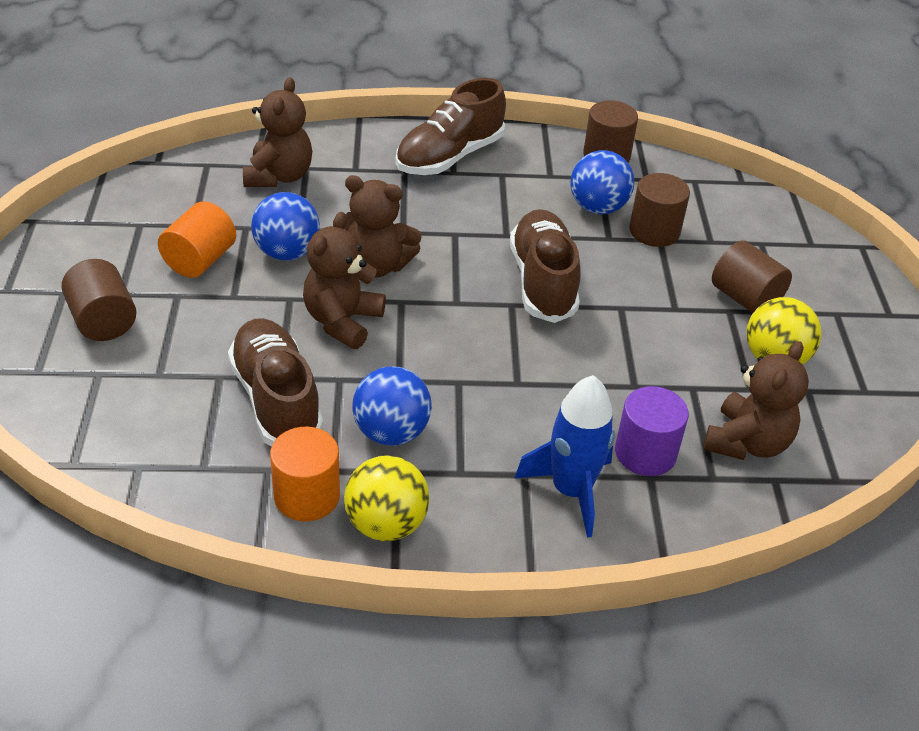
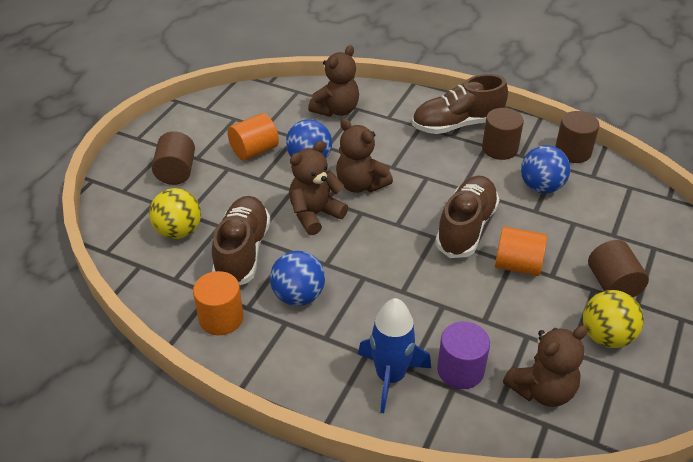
camera: 30 degrees right, 0 degrees up
yellow ball [344,455,430,541] -> yellow ball moved to [149,188,201,239]
brown cylinder [629,173,690,247] -> brown cylinder moved to [482,108,524,160]
none -> orange cylinder [495,226,547,276]

